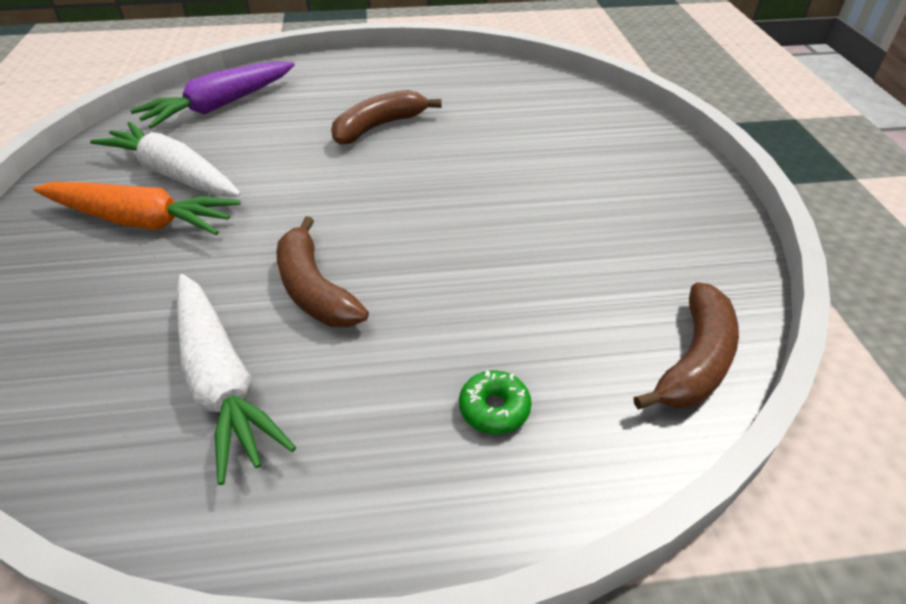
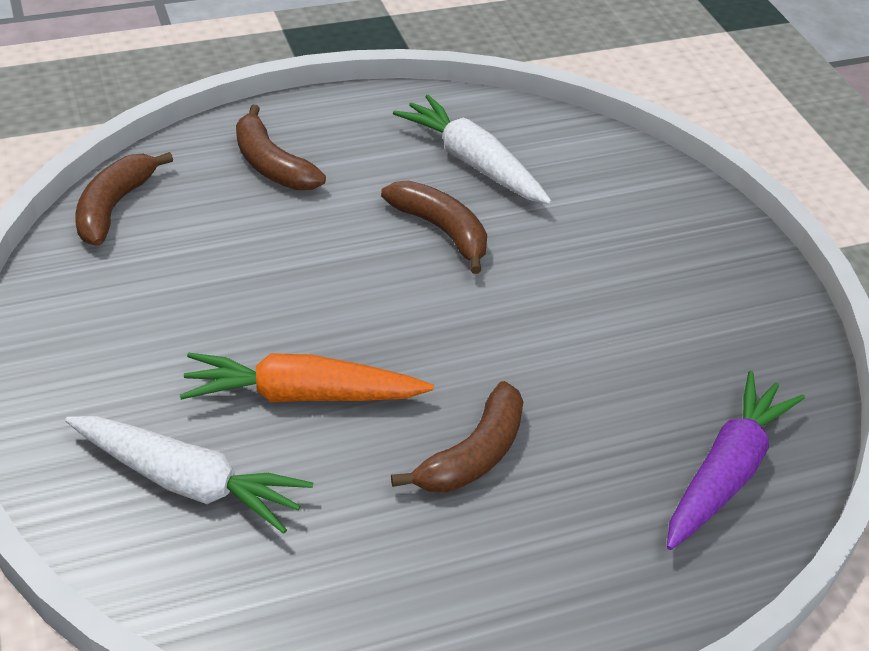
camera: 165 degrees right, 0 degrees up
orange carrot [33,182,241,235] -> orange carrot moved to [180,353,434,402]
white carrot [90,122,241,197] -> white carrot moved to [65,416,313,534]
green donut [459,370,532,434] -> brown banana [236,105,326,190]

